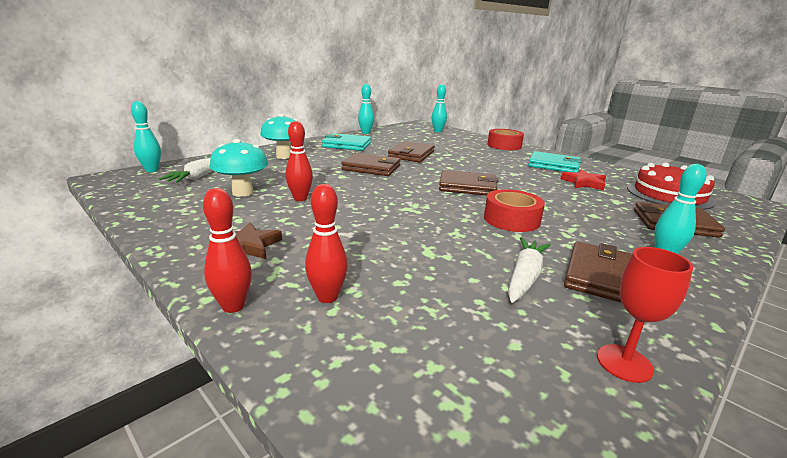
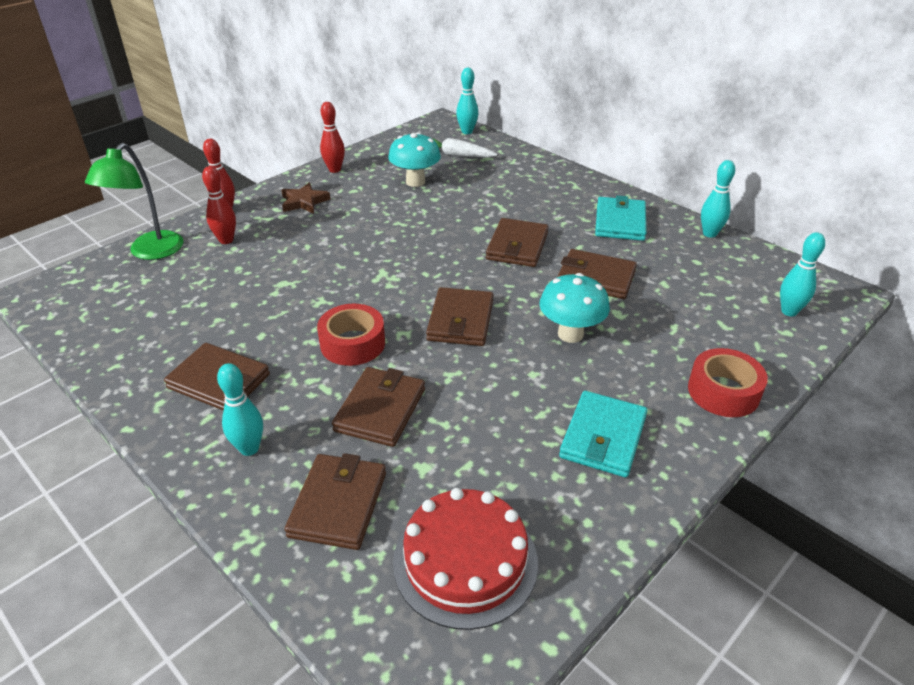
camera: 90 degrees right, 15 degrees up
turquoise mushroom [260,114,298,159] -> turquoise mushroom moved to [539,273,610,343]
red bowling pin [285,121,313,201] -> red bowling pin moved to [320,102,345,173]
white carrot [508,238,551,303] -> none
red star [561,169,606,191] -> none
red goblet [597,247,693,383] -> none
none -> green lamp [85,143,183,260]
none -> brown wallet [332,367,425,447]

